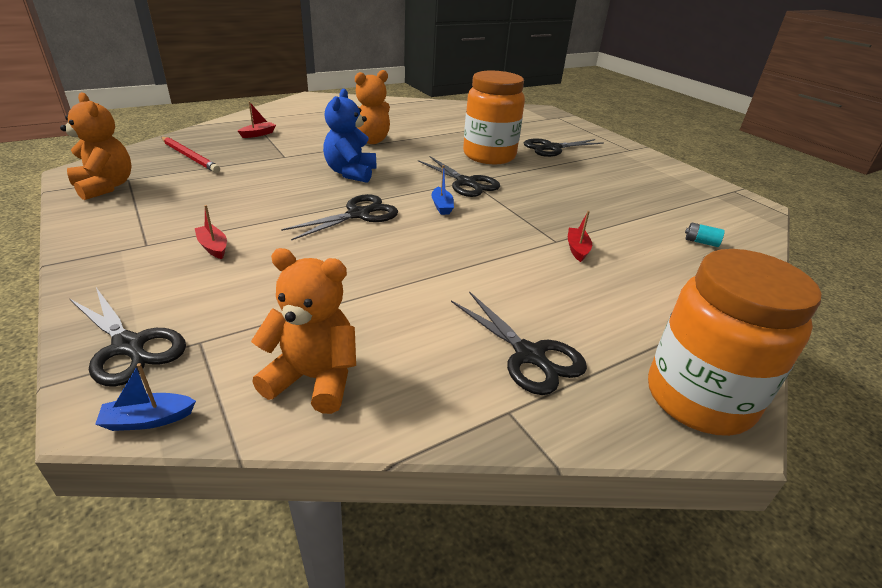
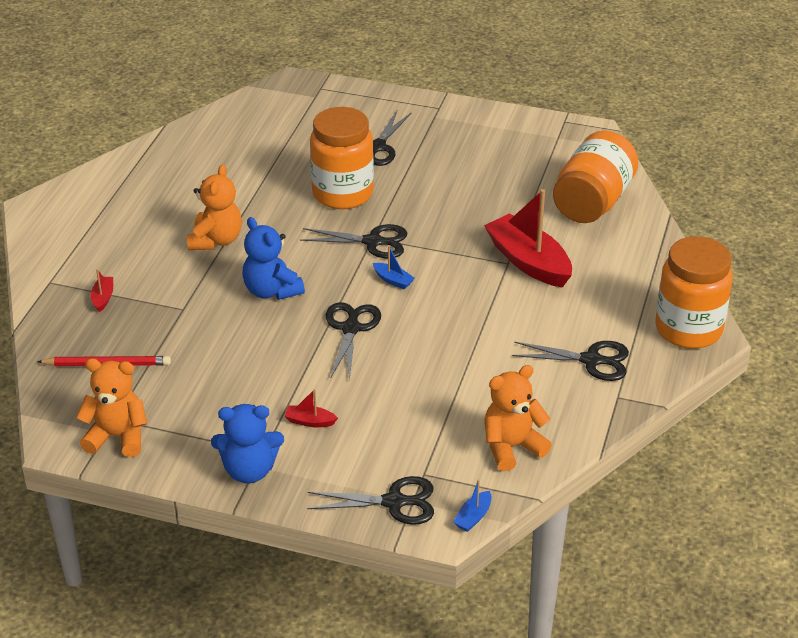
camera: 40 degrees left, 5 degrees up
red boat [568,211,592,262] -> red boat [484,189,572,287], size x2.37
turquoise battery [685,223,725,247] -> orange jar [553,131,638,223]
none -> blue teddy bear [211,404,284,484]

